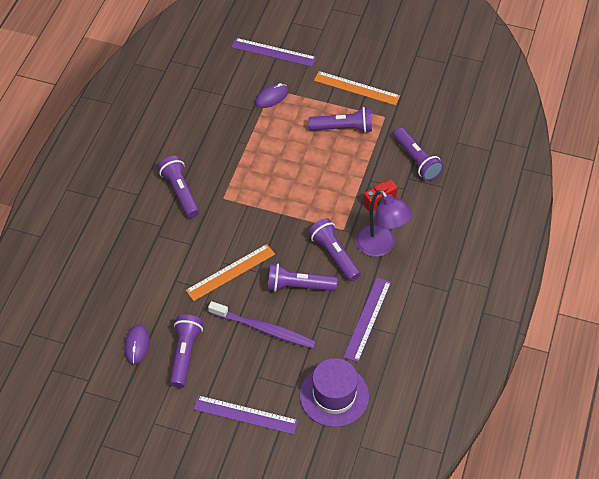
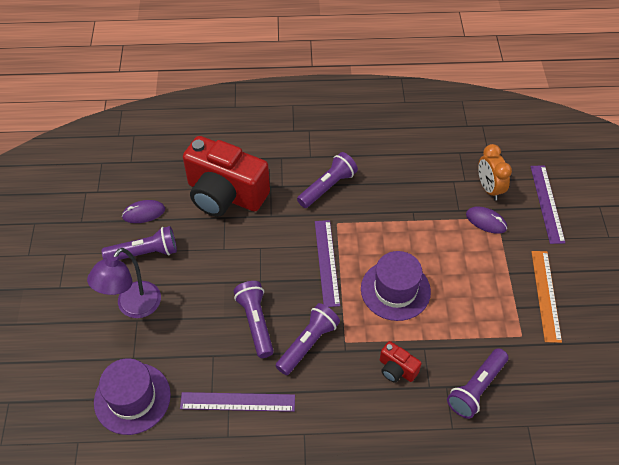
camera: 70 degrees right, 0 degrees up
orange ruler [186,244,275,301] -> none
purple ruler [193,395,298,435] -> purple ruler moved to [315,220,340,307]
purple toothbrush [208,301,316,349] -> none
purple flashlight [309,107,372,133] -> none
purple lamp [356,190,412,257] -> purple lamp moved to [87,248,161,318]
none -> red camera [183,136,270,217]
none -> purple hat [361,251,431,321]
none -> orange clock [478,144,512,201]

